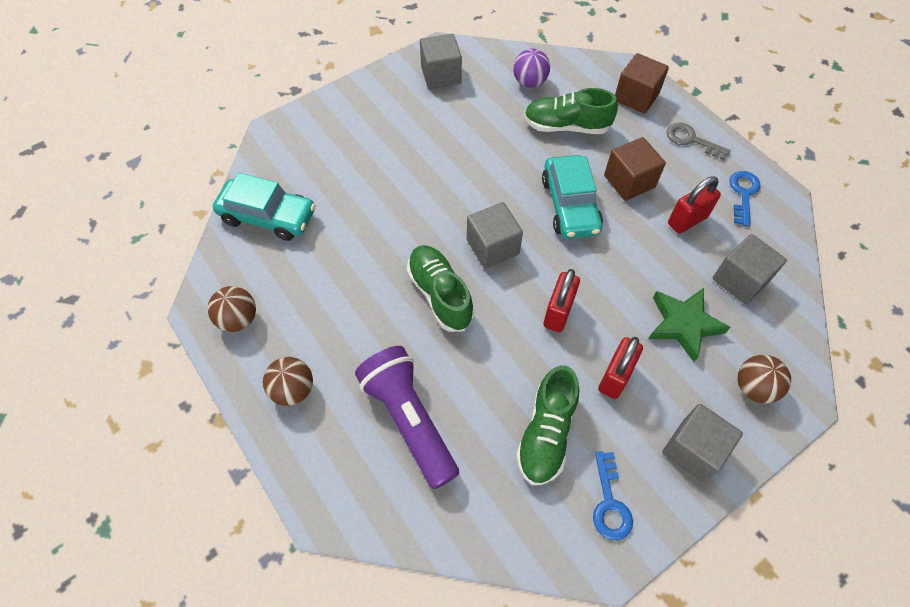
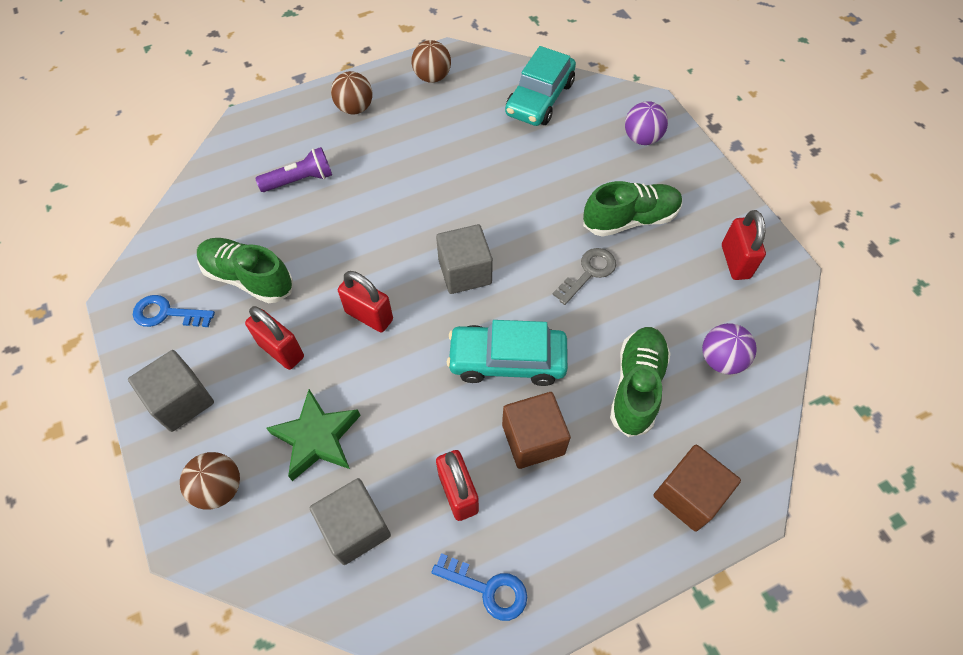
camera: 100 degrees right, 0 degrees up
purple flashlight [355,346,459,489] -> purple flashlight [255,147,332,192], size x0.59
green shoe [407,245,474,332] -> green shoe moved to [583,181,682,237]
grey cube [420,34,462,89] -> red padlock [722,210,766,280]
grey key [666,122,731,160] -> grey key moved to [552,248,616,305]
none -> purple ball [625,101,668,145]

